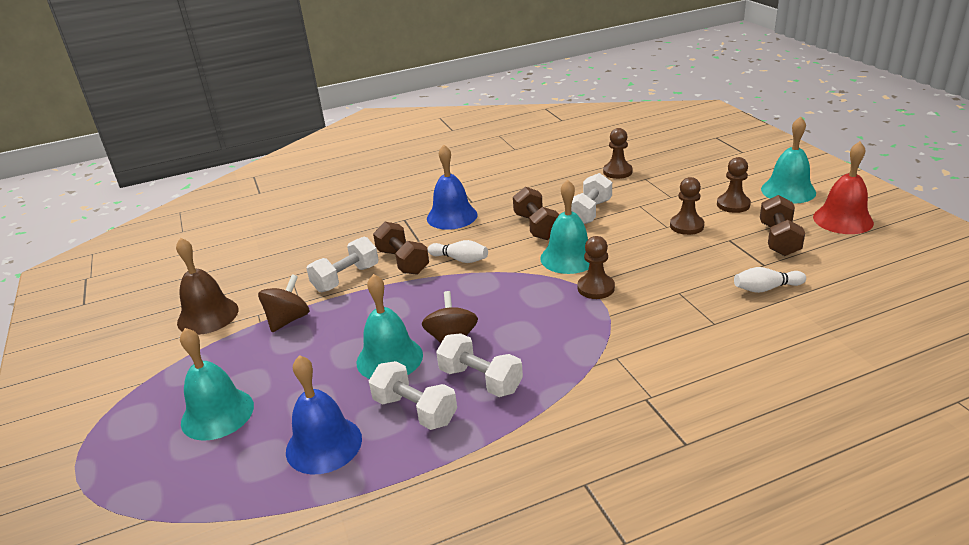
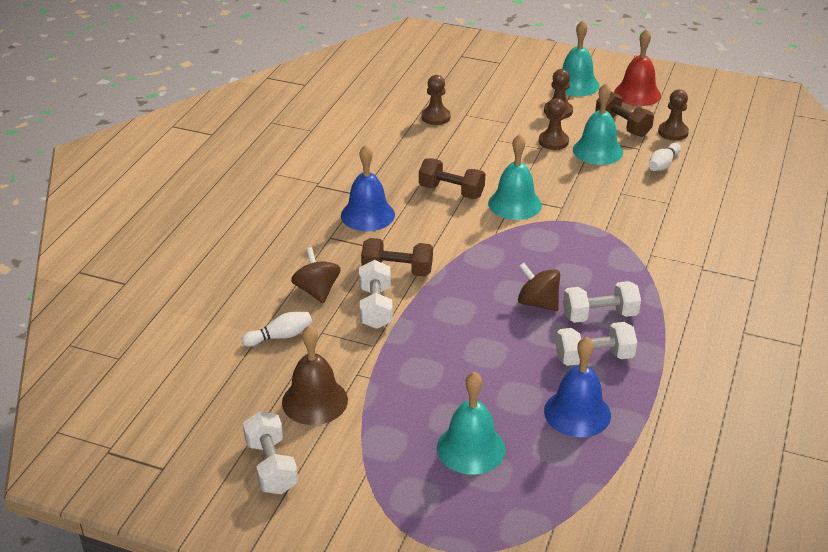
camera: 50 degrees left, 5 degrees up
brown spinning top [258,274,310,332] -> brown spinning top moved to [291,247,341,304]
turquoise bell [356,274,423,379] -> turquoise bell moved to [573,83,623,165]
white bowling pin [428,240,488,263] -> white bowling pin moved to [242,312,312,347]
white dumbbell [571,173,612,224] -> white dumbbell moved to [243,411,298,494]
brown pawn [577,236,615,299] -> brown pawn moved to [658,89,689,141]

